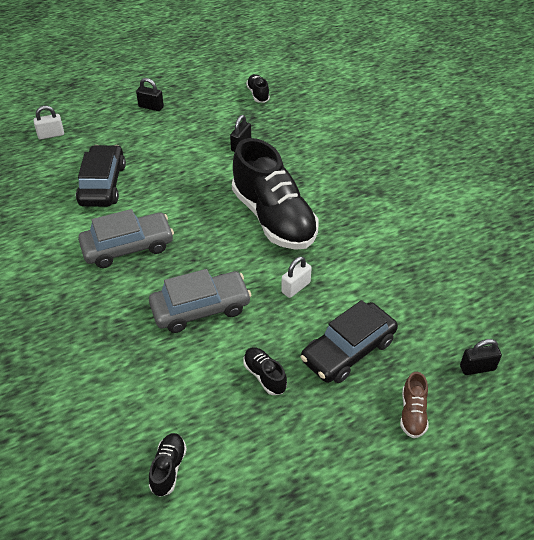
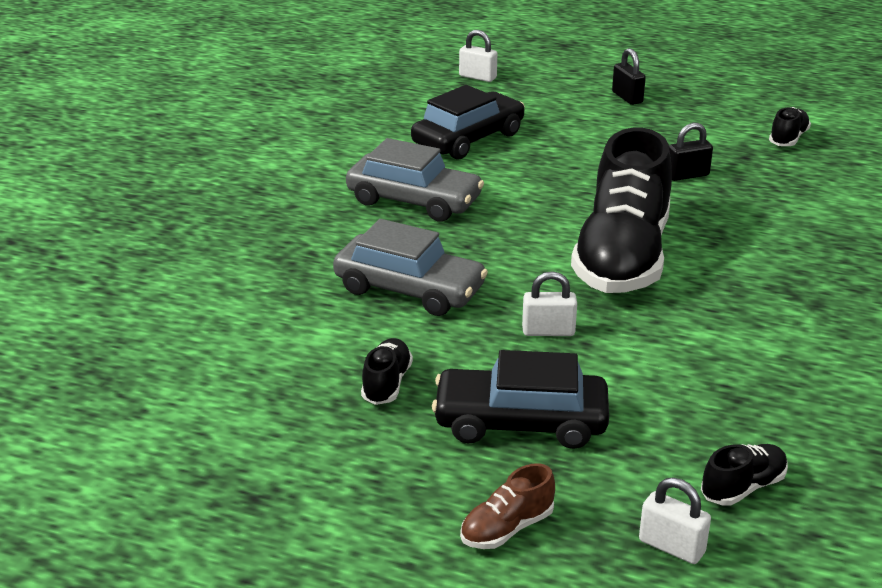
camera: 45 degrees right, 15 degrees down
black shoe [149,433,187,497] -> black shoe moved to [701,444,788,506]
black padlock [460,339,502,375] -> white padlock [639,478,711,564]

